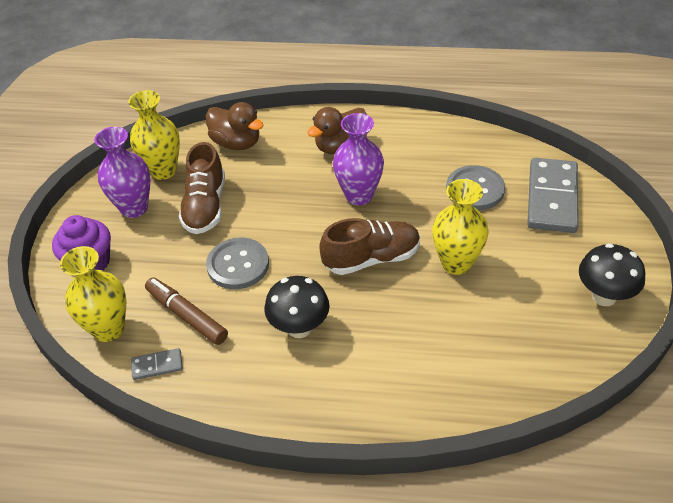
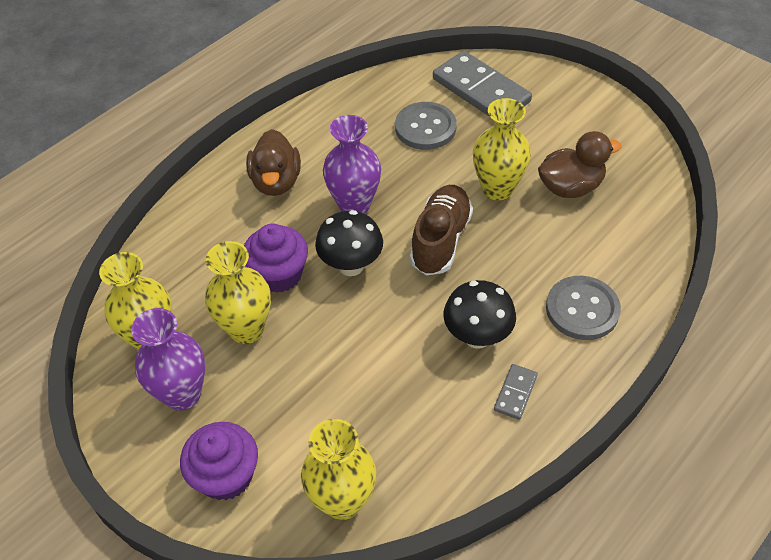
camera: 55 degrees left, 5 degrees up
grey domino [131,348,183,380] -> grey domino moved to [494,364,538,420]
brown marker [145,278,228,345] -> none
brown shoe [178,142,225,234] -> yellow vase [205,241,271,344]
brown duck [206,102,263,150] -> brown duck moved to [538,131,621,198]
grey button [206,238,269,289] -> grey button moved to [546,276,621,340]
black mushroom [579,243,645,306] -> black mushroom moved to [315,210,383,276]
none -> purple cupcake [244,224,308,293]

